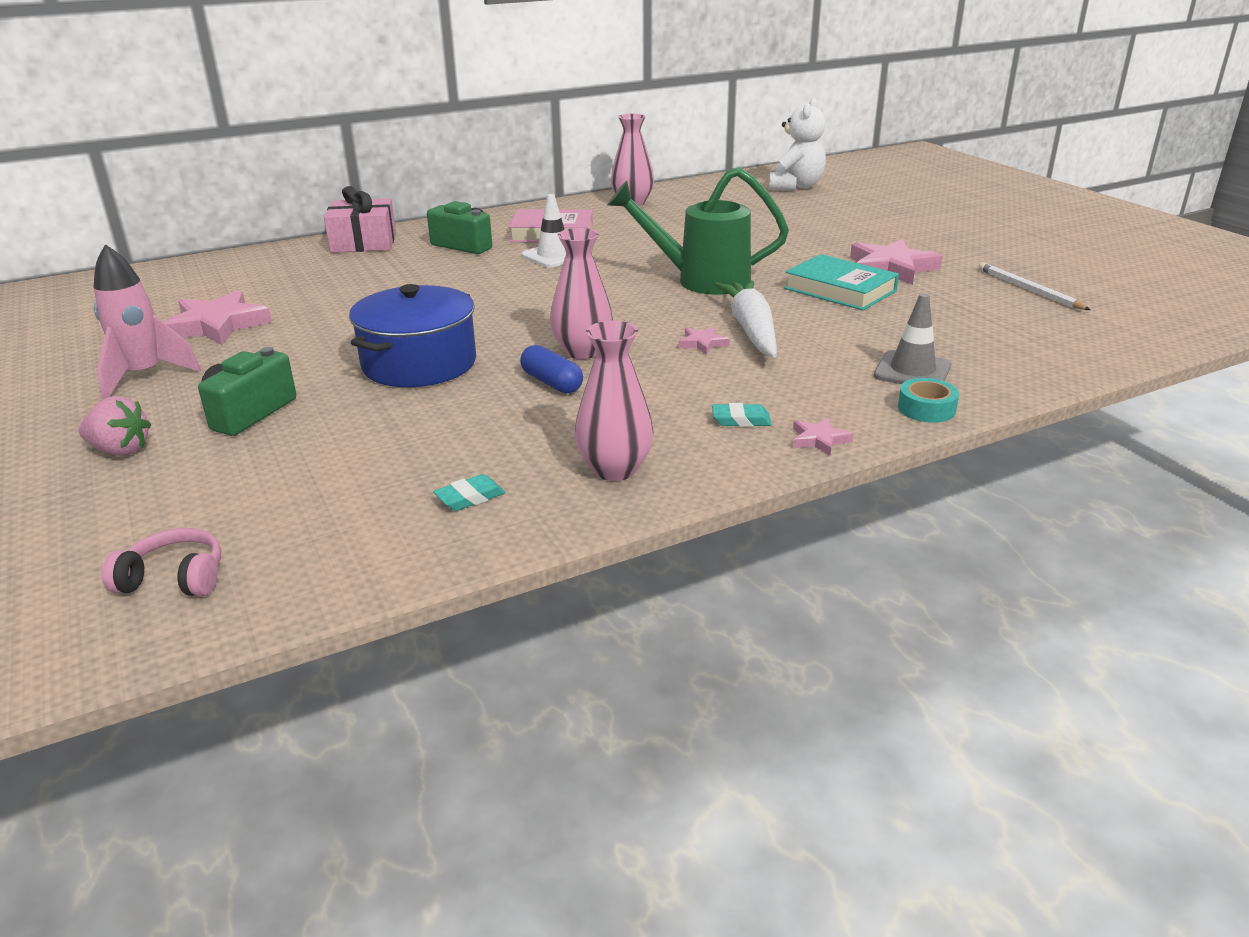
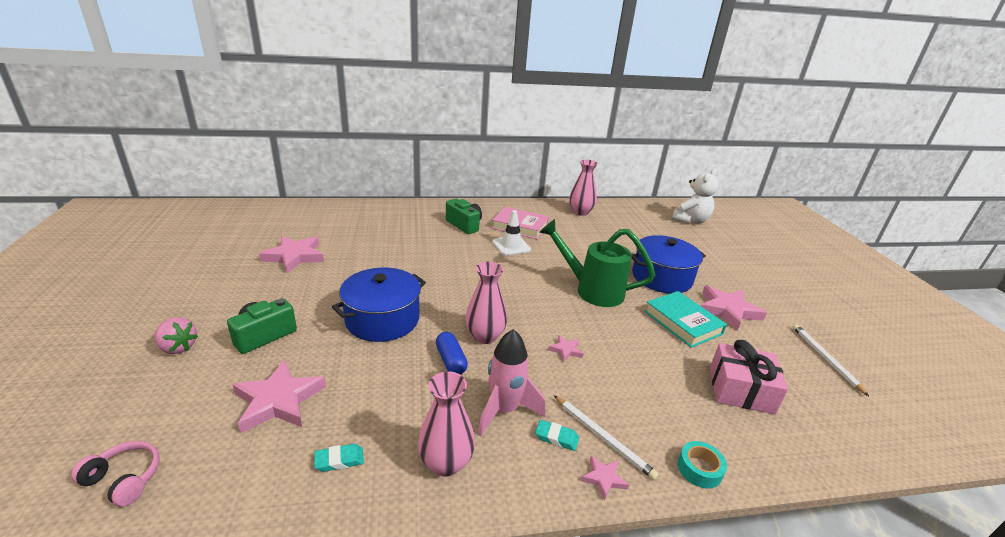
camera: 15 degrees right, 0 degrees up
pink rocket [94,244,201,400] -> pink rocket moved to [478,329,545,437]
pink gift [324,186,396,253] -> pink gift moved to [710,340,788,414]
white carrot [714,280,777,358] -> none
grey traffic cone [874,293,951,384] -> none
none -> pink star [232,360,326,433]
none -> white pencil [554,395,659,480]
none -> blue pot [632,235,706,294]

